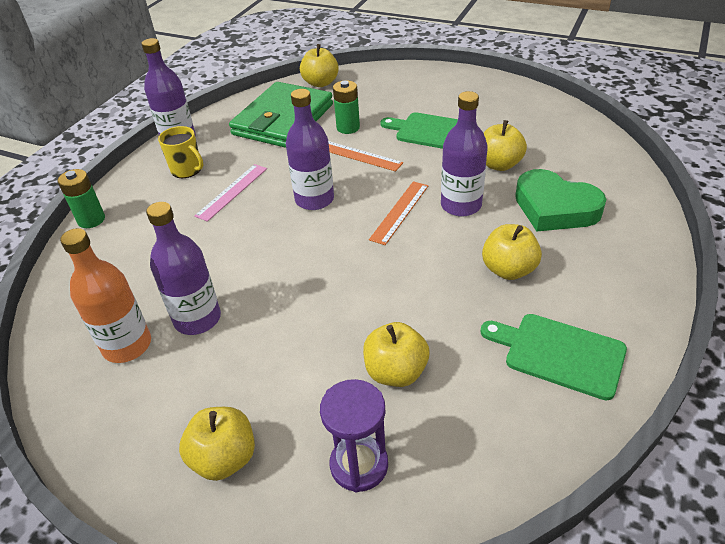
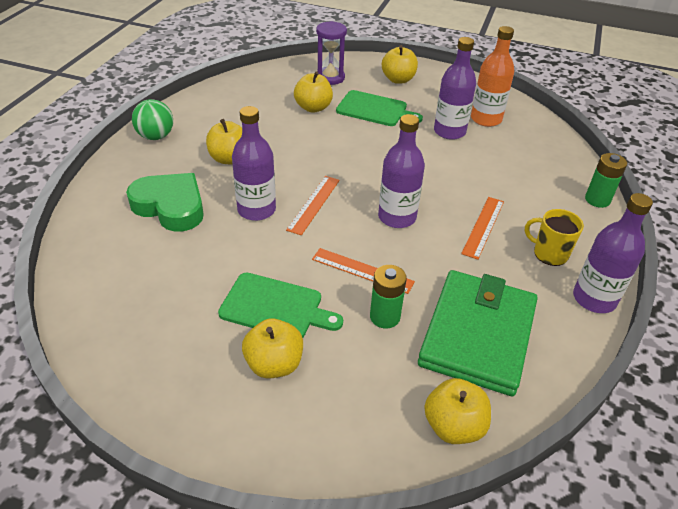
camera: 170 degrees right, 0 degrees up
pink ruler [194,164,267,222] -> orange ruler [461,197,504,260]
green cutting board [480,314,627,400] -> green cutting board moved to [336,90,423,126]
yellow apple [484,120,527,171] -> yellow apple moved to [242,318,303,378]
none -> green ball [132,99,173,140]

